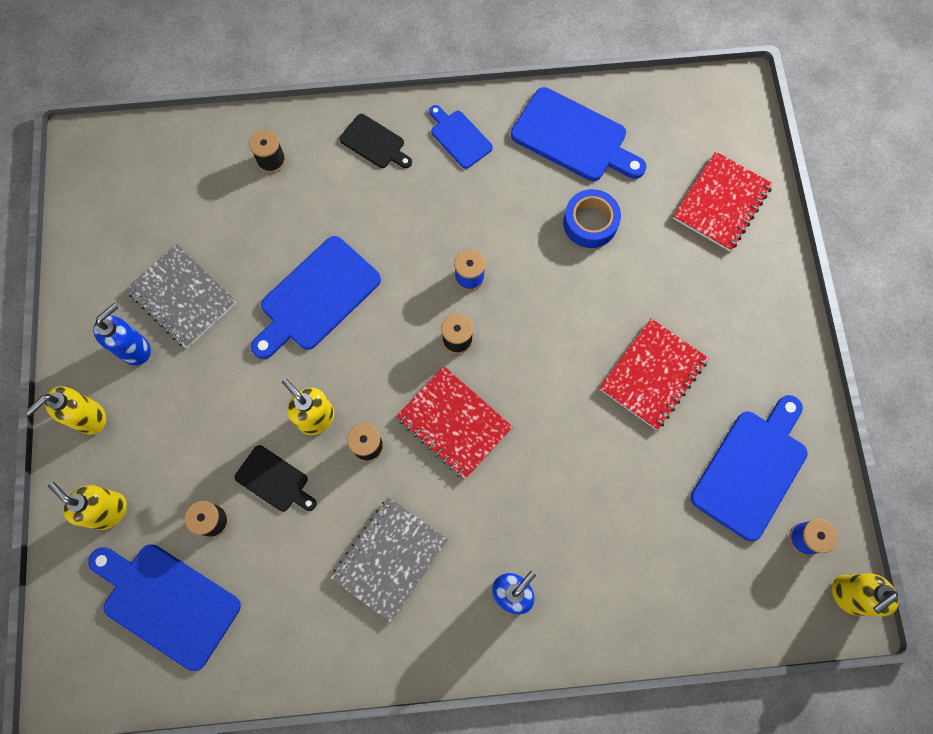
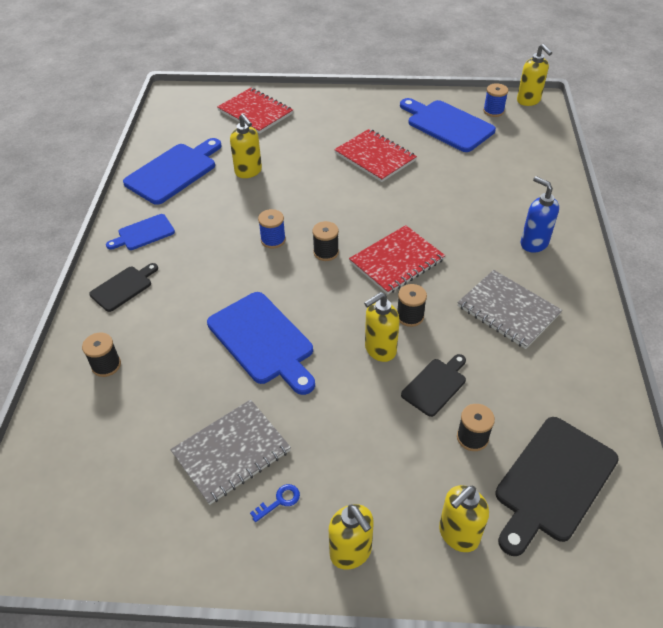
camera: 80 degrees left, 25 degrees down
blue cutting board [88,544,241,671] -> black cutting board [495,417,619,556]
blue soap dispenser [93,303,151,365] -> blue key [250,484,300,522]
blue tape [563,189,621,248] -> yellow soap dispenser [230,114,262,178]

